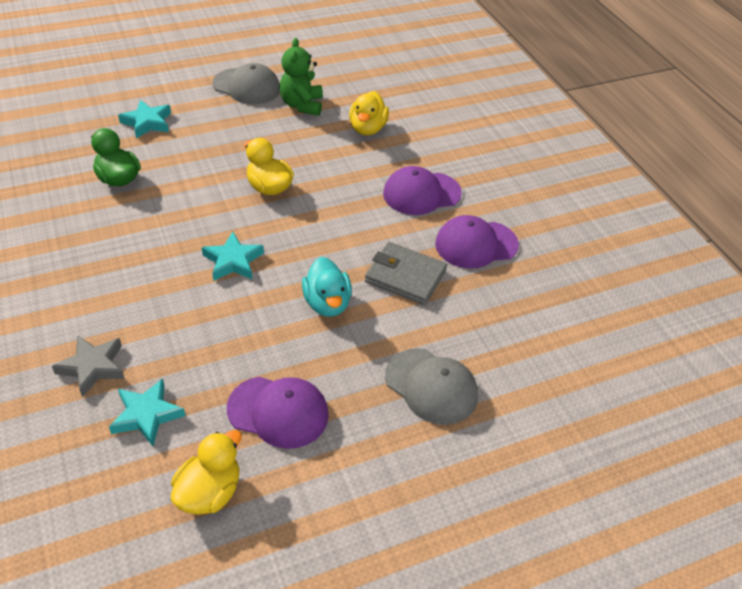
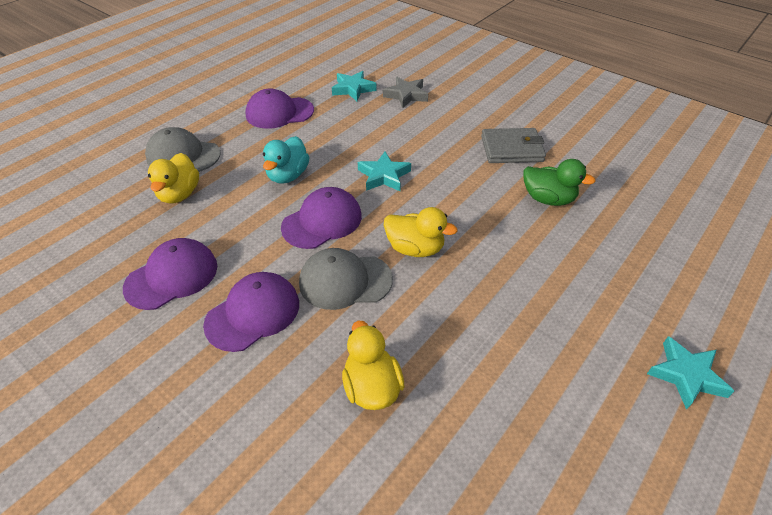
camera: 155 degrees right, 0 degrees up
turquoise star [118,100,171,139] -> turquoise star moved to [647,336,734,410]
yellow duck [171,430,242,515] -> yellow duck moved to [148,153,199,204]
grey cap [212,63,280,104] -> grey cap moved to [299,248,393,310]
green teddy bear [279,38,323,116] -> none
turquoise duck [302,257,352,317] -> turquoise duck turned 120 degrees counterclockwise [263,136,310,184]
grey wallet [365,242,447,305] -> grey wallet moved to [481,128,546,163]
none -> purple cap [281,187,362,249]

